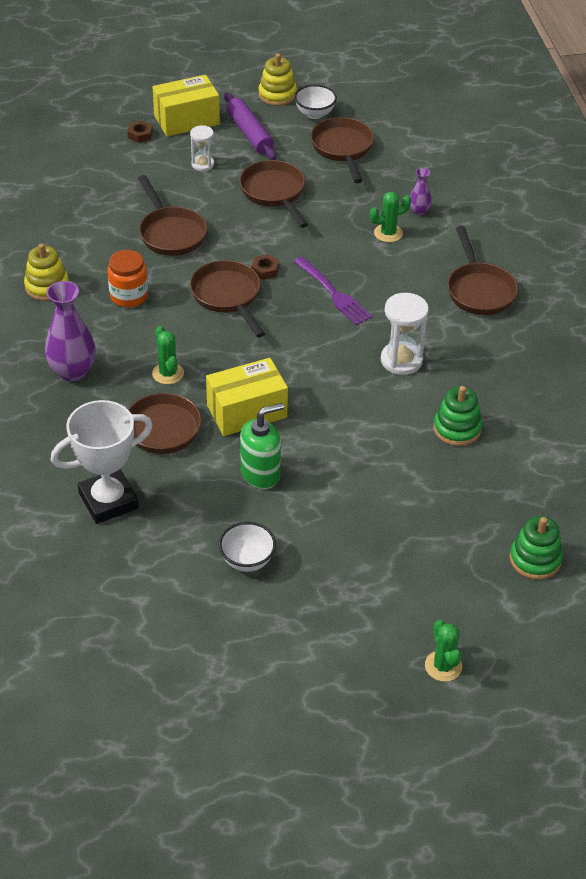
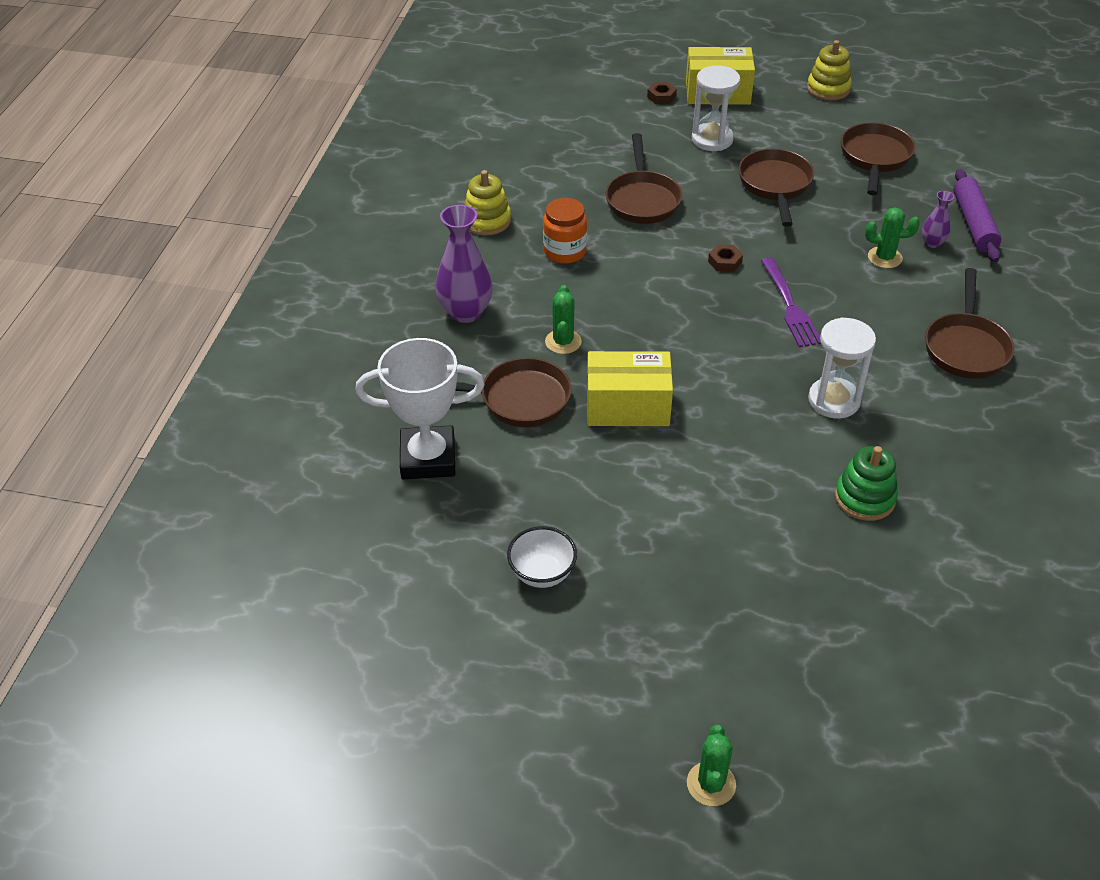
camera: 25 degrees right, 0 degrees up
white hourglass [190,125,214,171] -> white hourglass [692,66,740,151], size x1.62
brown pan [190,260,265,338] -> none
purple rolling pin [224,93,276,160] -> purple rolling pin moved to [953,169,1001,262]
green soap dispenser [240,403,284,489] -> none
white bowl [294,84,337,119] -> none
green stacking toy [510,516,563,580] -> none

